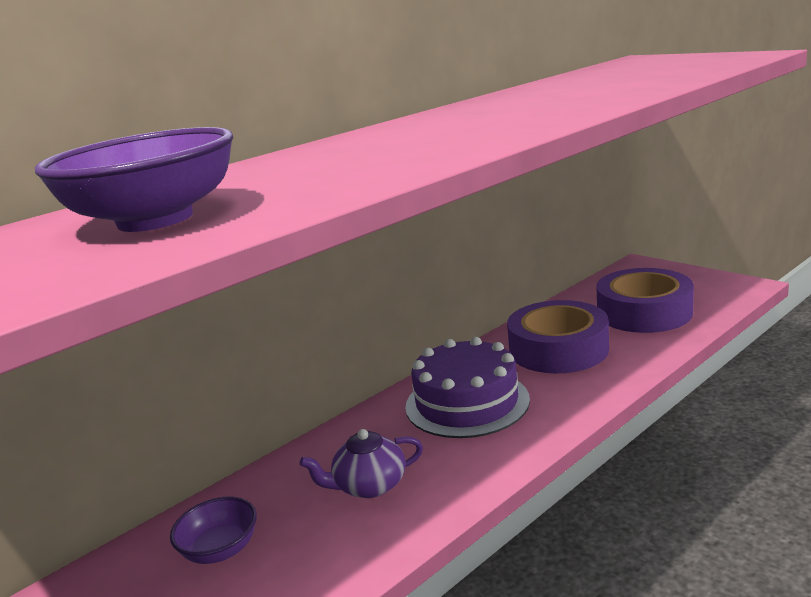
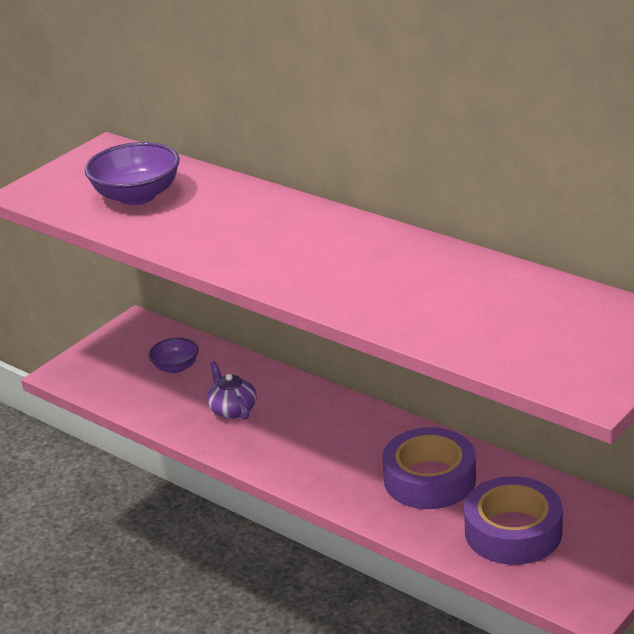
camera: 80 degrees right, 10 degrees up
purple cake [405,337,530,438] -> none

